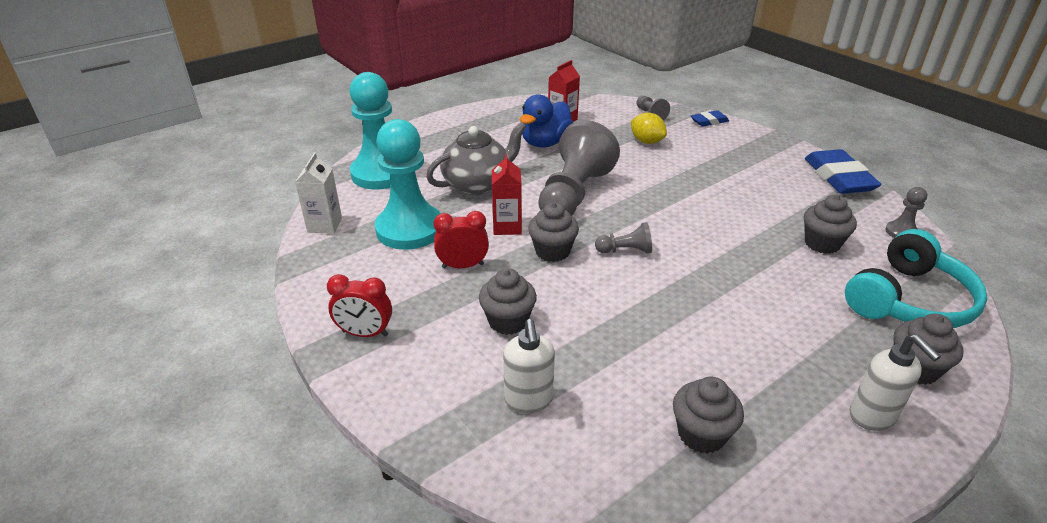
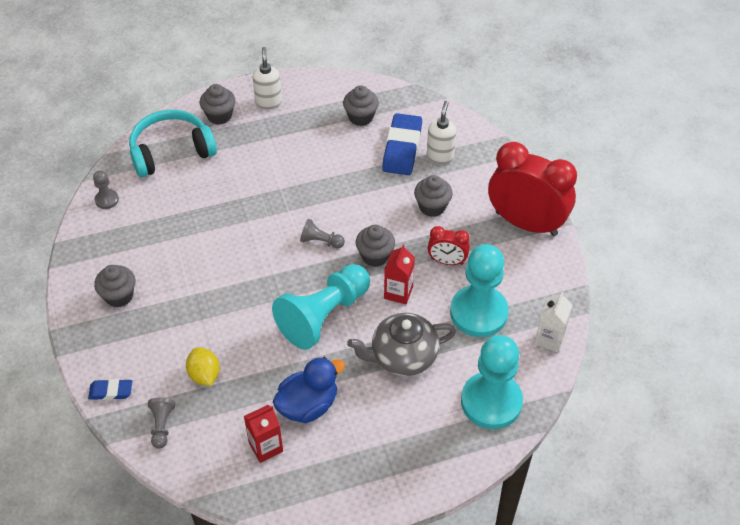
camera: 160 degrees left, 15 degrees up
red clock [327,274,392,337] -> red clock [488,142,577,236], size x2.10
grey pawn [538,120,620,216] -> turquoise pawn [272,264,370,350]
grey cupcake [804,195,857,254] -> grey cupcake moved to [94,265,135,307]
blue eraser [805,149,882,194] -> blue eraser moved to [382,113,422,175]

